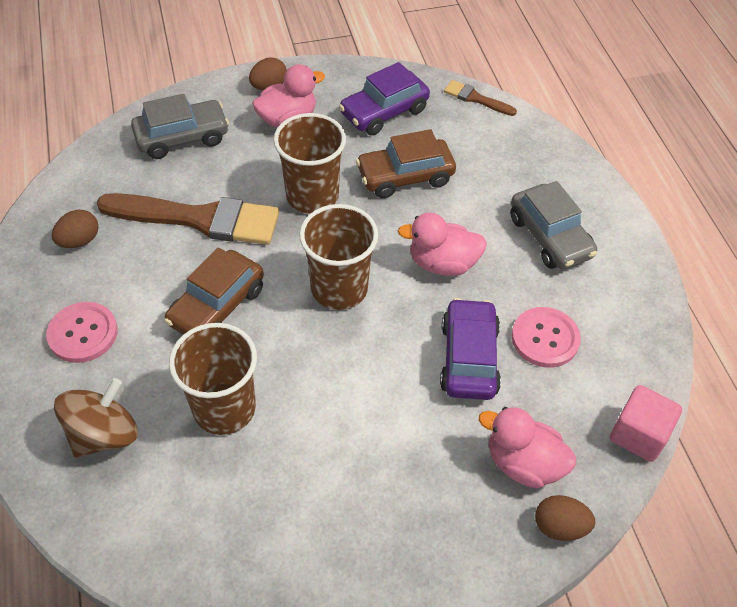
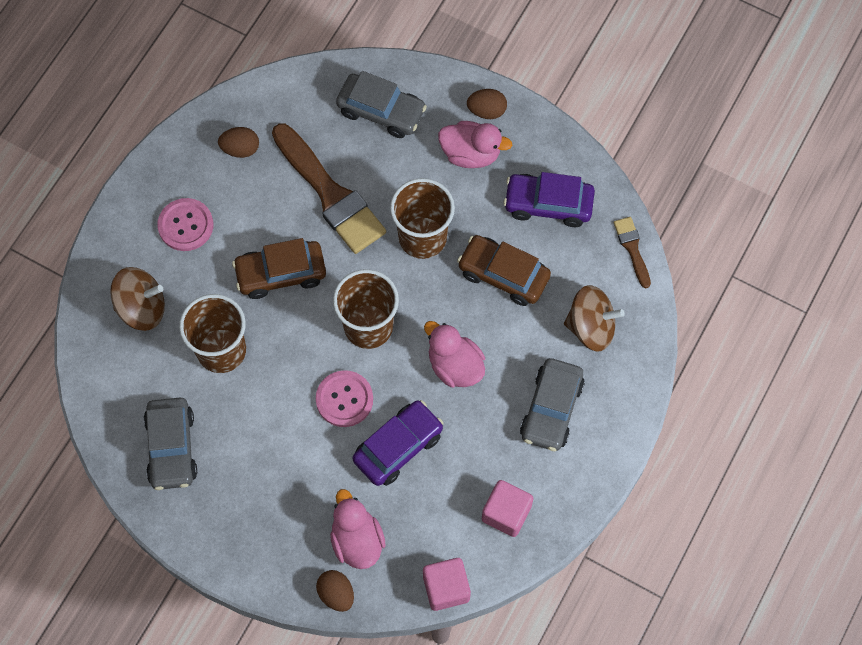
camera: 45 degrees right, 15 degrees up
pink button [512,307,581,368] -> pink button moved to [316,370,373,427]
none -> grey car [144,397,197,490]
none -> pink cube [482,480,533,537]
none -> brown spinning top [564,285,625,351]

